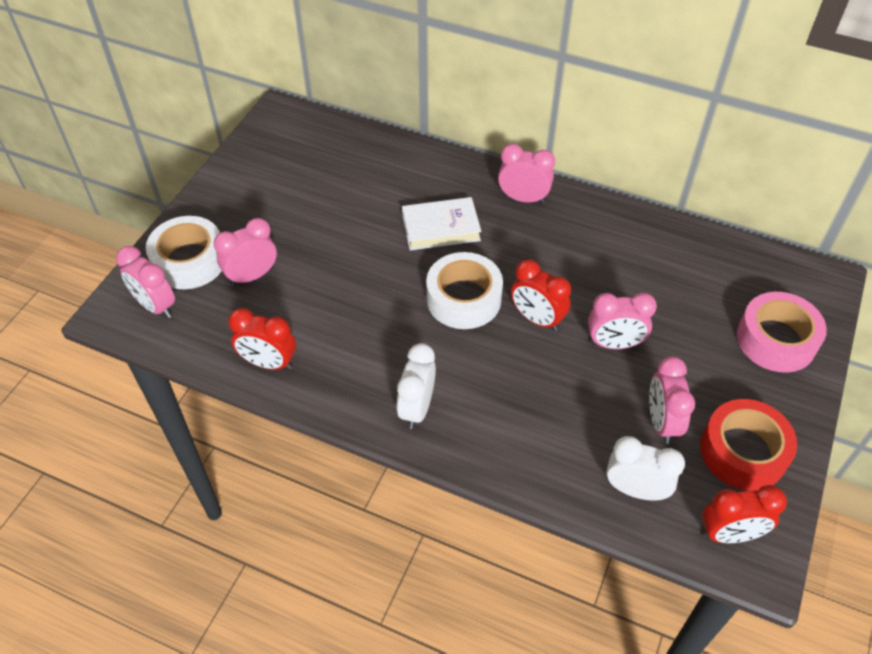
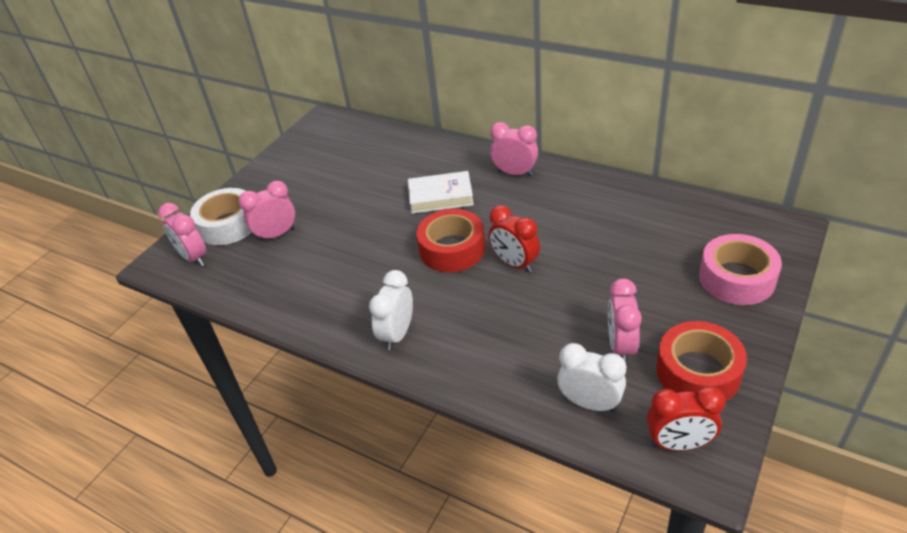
camera: 10 degrees right, 10 degrees down
red clock [228,308,296,370] -> none
white tape [426,252,503,329] -> red tape [416,209,485,272]
pink clock [588,293,657,349] -> none

